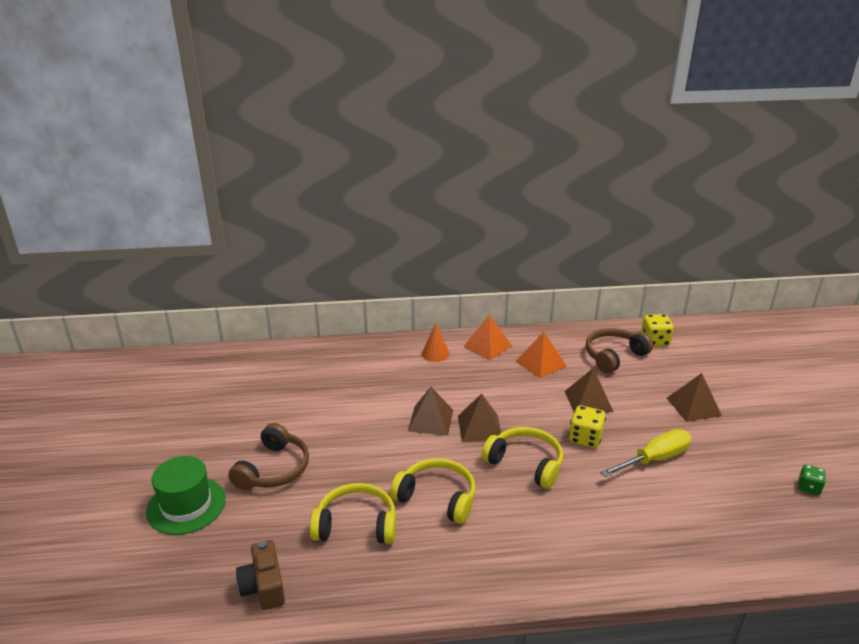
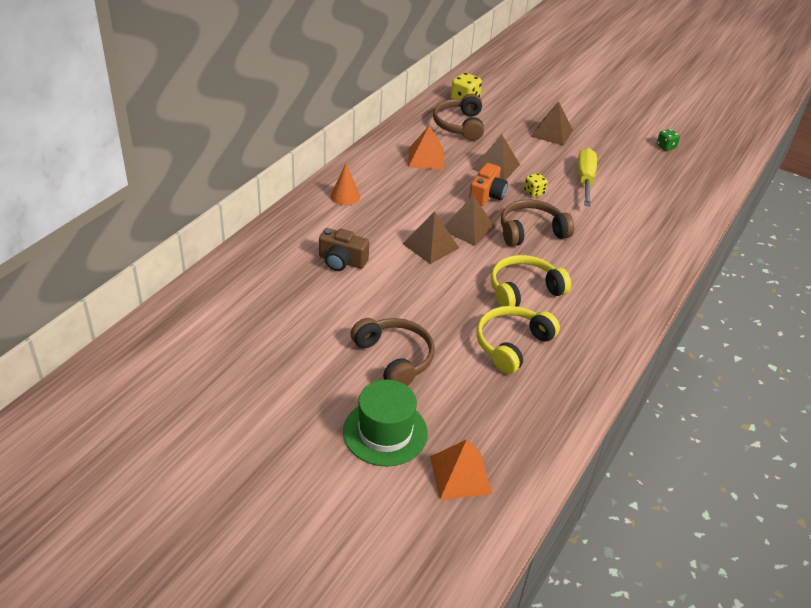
camera: 55 degrees left, 10 degrees up
brown camera [236,540,285,610] -> brown camera moved to [319,228,369,271]
orange pyramid [463,315,512,360] -> orange pyramid moved to [430,439,492,500]
yellow headphones [482,427,563,489] -> brown headphones [501,199,574,247]
yellow dice [569,405,606,448] -> yellow dice [524,173,548,197], size x0.65
none -> orange camera [469,163,508,206]

